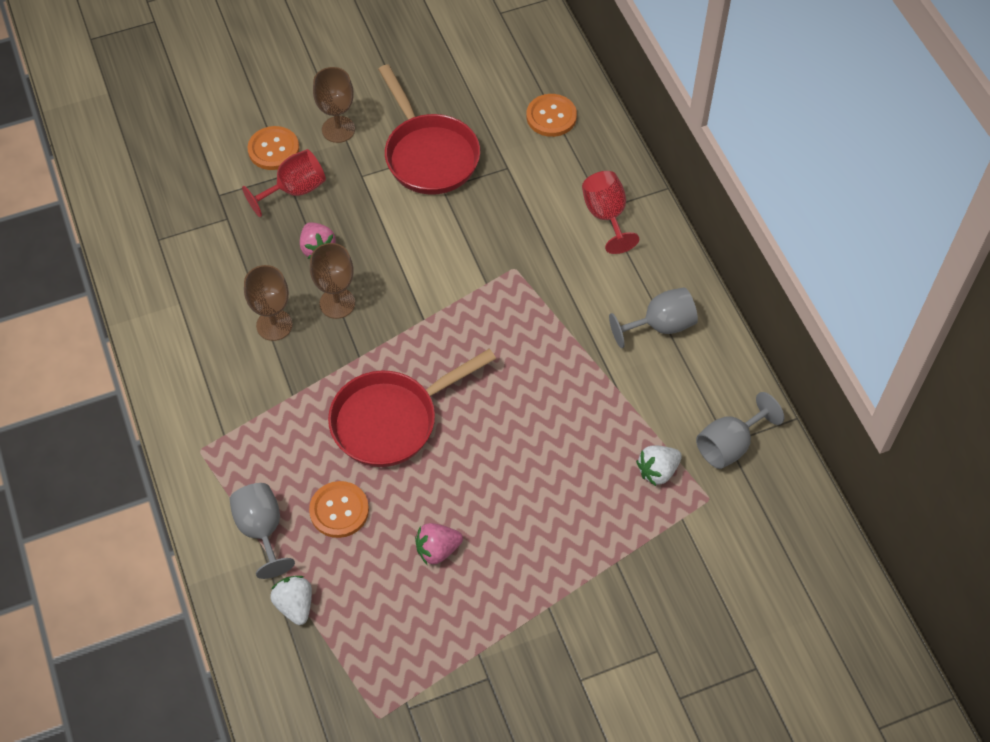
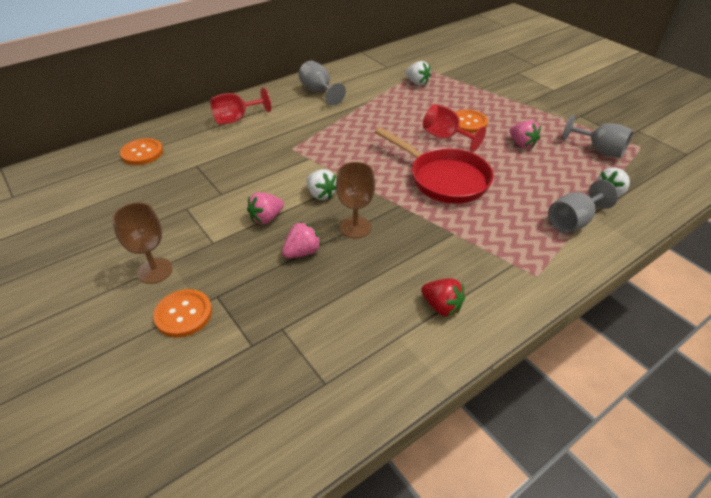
camera: 105 degrees left, 15 degrees down
red goblet [242,149,326,217] -> red goblet moved to [423,104,486,152]
brown goblet [244,265,293,341] -> none
orange button [309,481,369,538] -> orange button moved to [455,110,488,133]
red pan [378,64,480,195] -> none
grey goblet [696,392,784,469] -> grey goblet moved to [562,115,633,158]
none -> pink strawberry [247,192,284,224]
none -> white strawberry [306,169,336,200]
none -> red strawberry [421,278,465,316]

